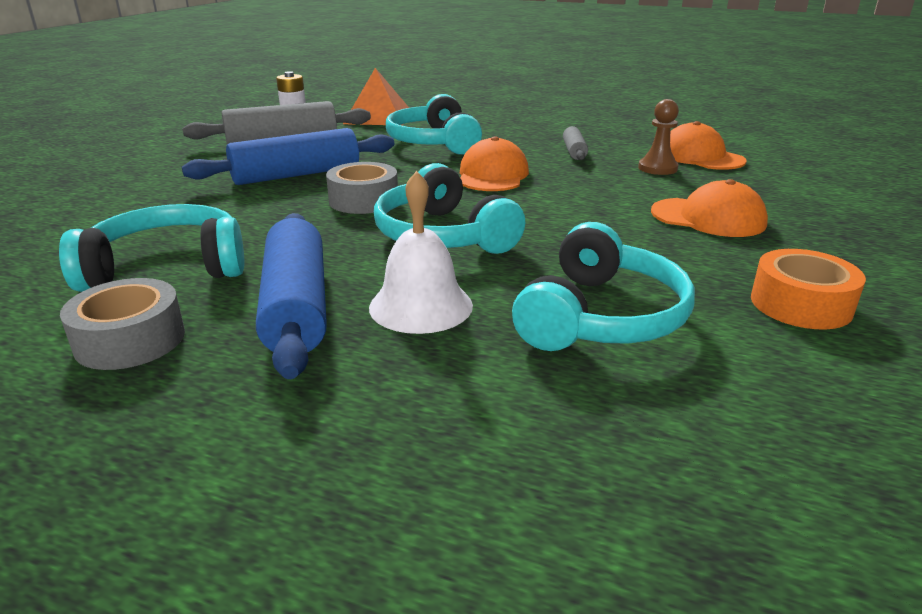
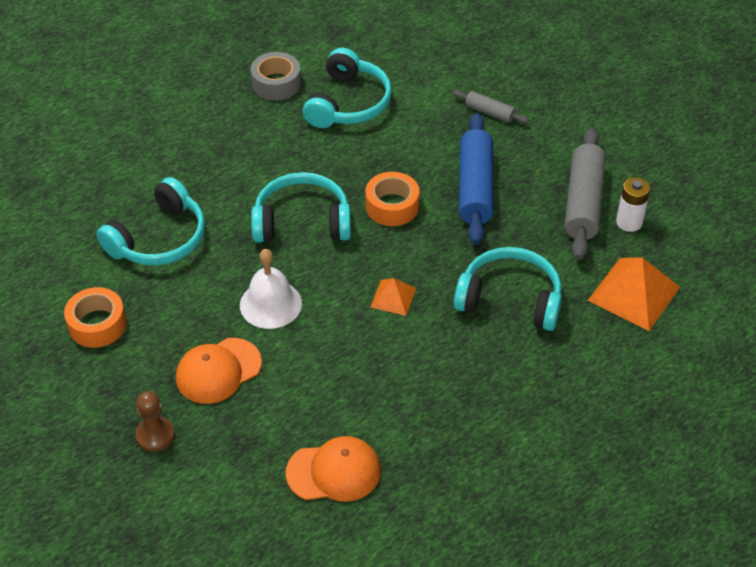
camera: 120 degrees right, 20 degrees up
blue rolling pin [256,213,327,379] -> none
grey tape [326,162,398,214] -> orange tape [365,172,420,226]
white bell [369,171,473,334] -> white bell moved to [240,249,302,329]
orange cap [460,136,529,191] -> orange pyramid [370,278,416,316]
turquoise headphones [512,222,695,351] -> turquoise headphones turned 105 degrees counterclockwise [97,177,205,265]
grey rolling pin [563,126,588,160] -> grey rolling pin moved to [453,90,529,124]
brown pawn [638,99,679,175] -> brown pawn moved to [135,391,175,452]

